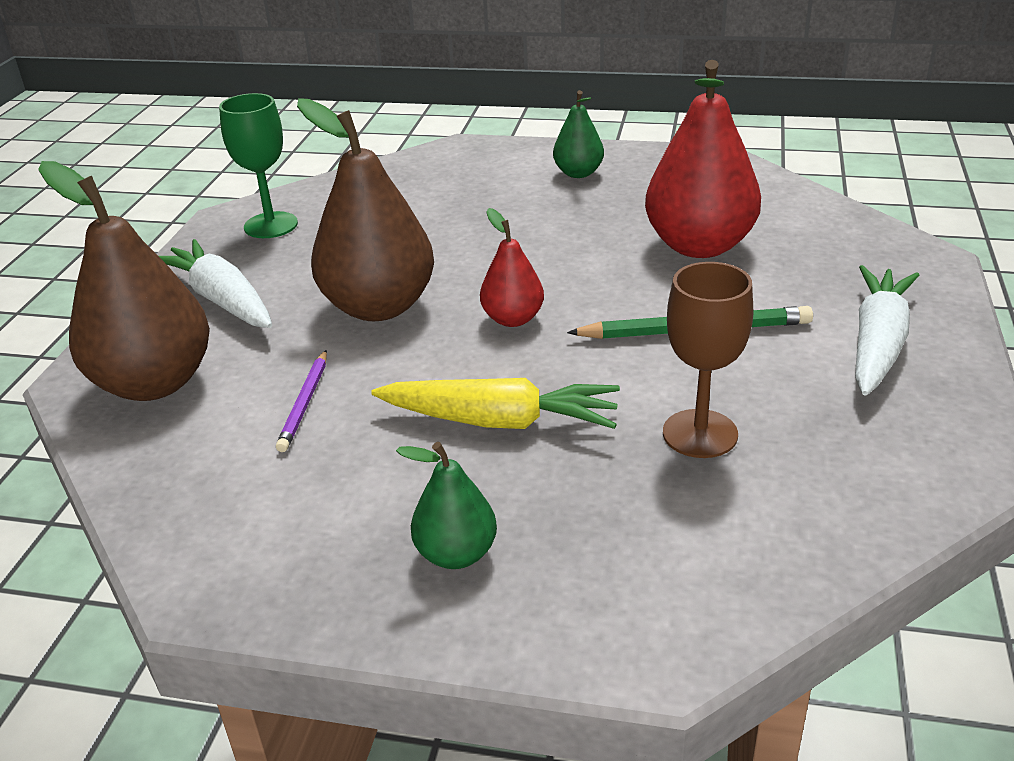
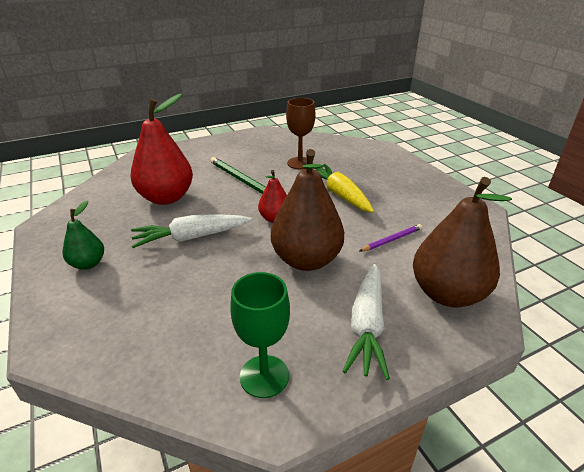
camera: 130 degrees left, 0 degrees up
green pear [396,442,497,569] -> none
white carrot [855,265,919,396] -> white carrot moved to [131,214,252,248]

